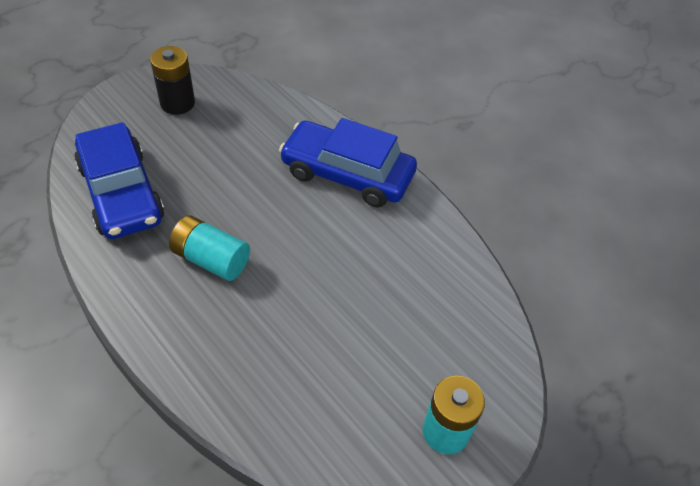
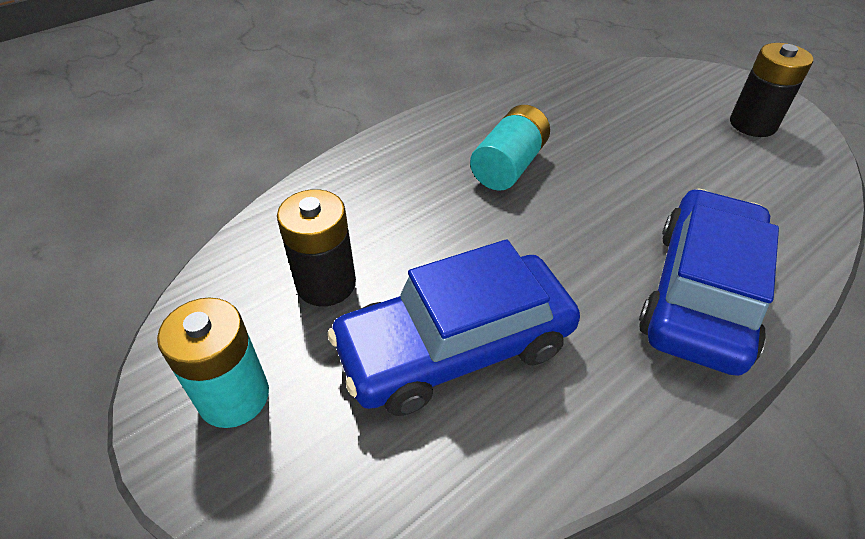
camera: 95 degrees right, 5 degrees down
blue car [74,122,164,239] -> blue car moved to [327,239,580,416]
none -> black battery [277,189,356,306]

